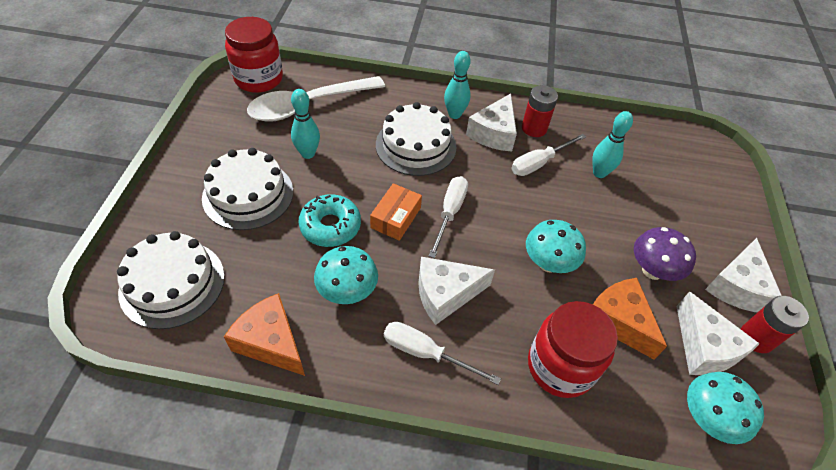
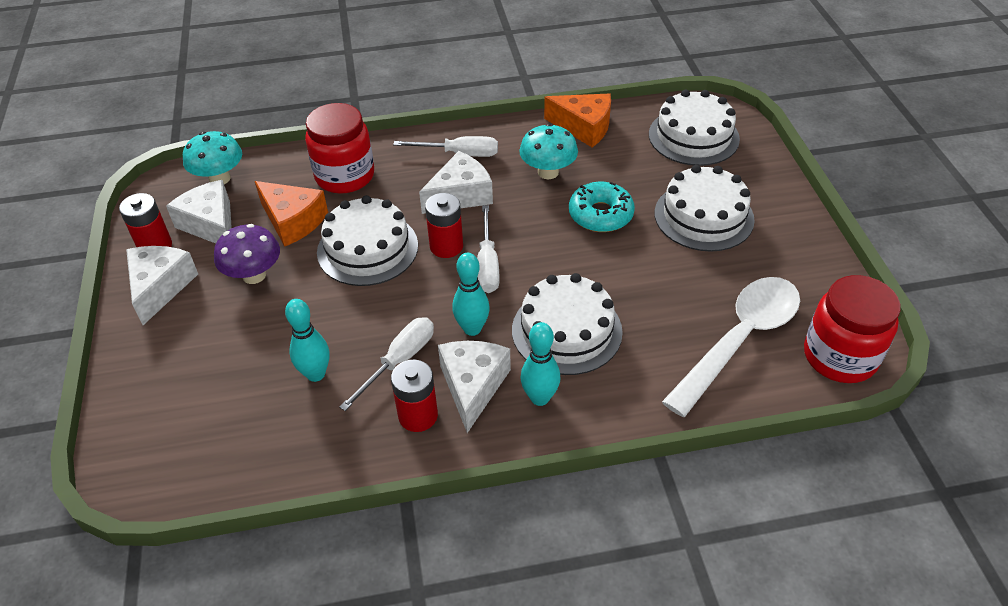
camera: 165 degrees right, 5 degrees down
turquoise bowling pin [291,89,320,159] -> turquoise bowling pin moved to [452,253,490,336]
orange box [370,183,422,241] -> none
turquoise mushroom [526,220,586,273] -> white cake [317,195,418,286]
none -> red battery [425,193,463,258]

